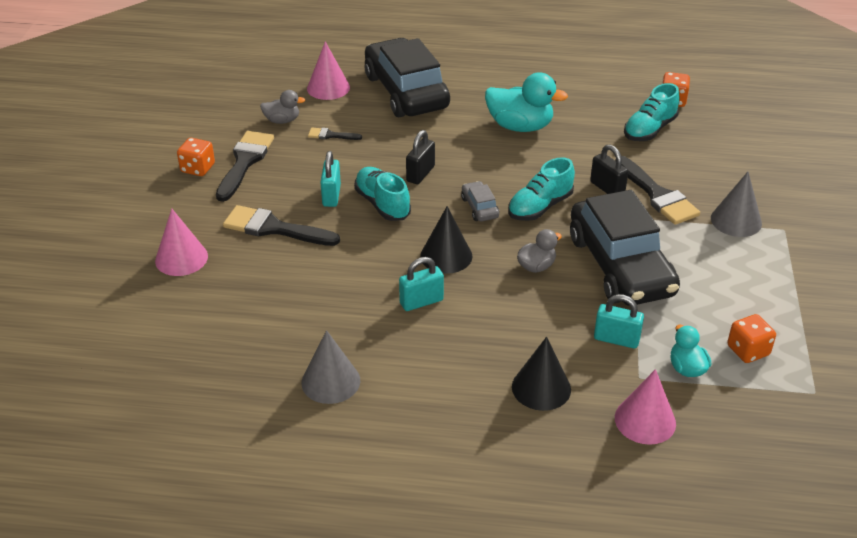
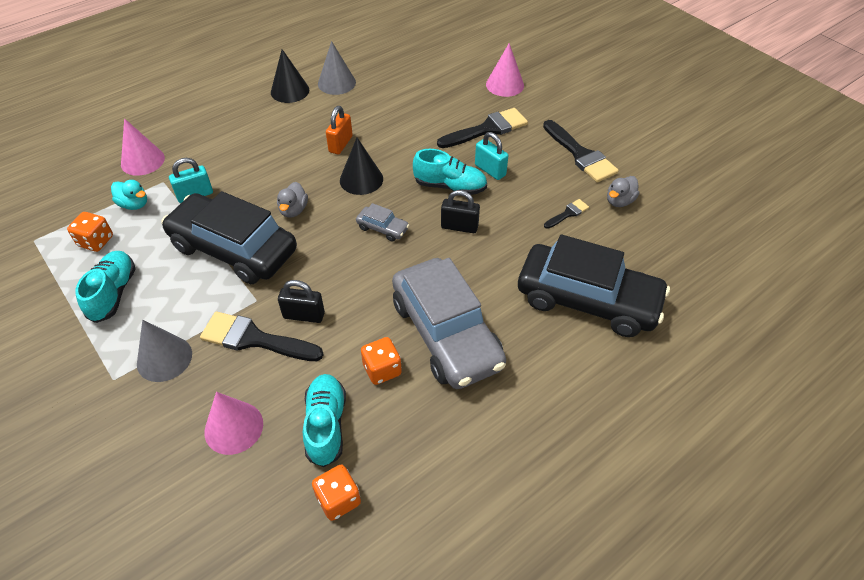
camera: 135 degrees right, 10 degrees up
orange dice [177,138,215,176] -> orange dice moved to [361,337,402,385]
pink cone [307,41,350,100] -> pink cone moved to [204,392,263,455]
turquoise padlock [399,257,444,311] -> orange padlock [326,106,353,154]
black padlock [406,130,435,184] -> black padlock turned 60 degrees counterclockwise [441,190,480,233]
turquoise duck [485,72,568,132] -> grey car [392,258,506,389]
turquoise shoe [508,157,575,221] -> turquoise shoe moved to [75,251,136,323]
black cone [512,337,571,411] -> black cone moved to [271,49,309,103]

